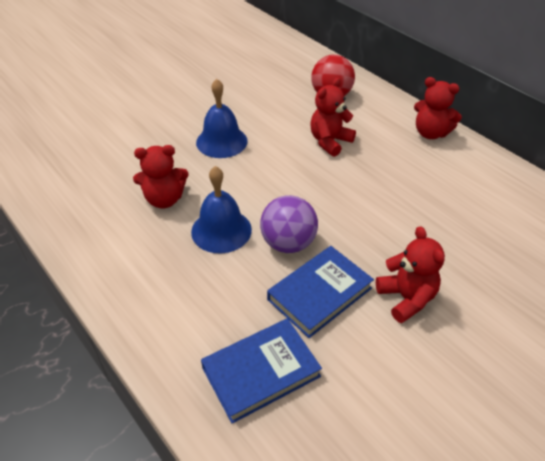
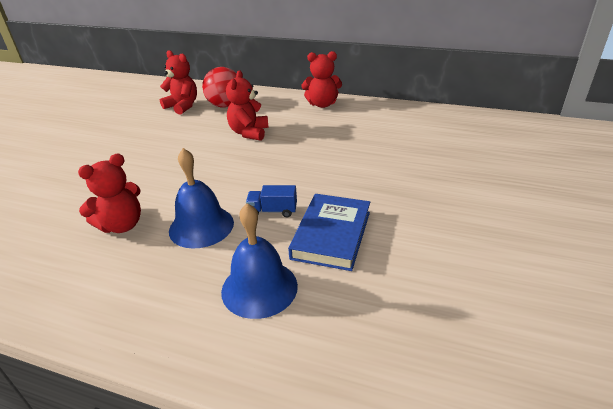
camera: 30 degrees left, 10 degrees down
blue bell [196,79,248,158] -> blue bell moved to [221,203,298,319]
blue book [201,318,322,424] -> none
purple ball [260,195,318,253] -> blue truck [246,185,297,217]
red teddy bear [376,226,445,323] -> red teddy bear moved to [160,50,197,115]

